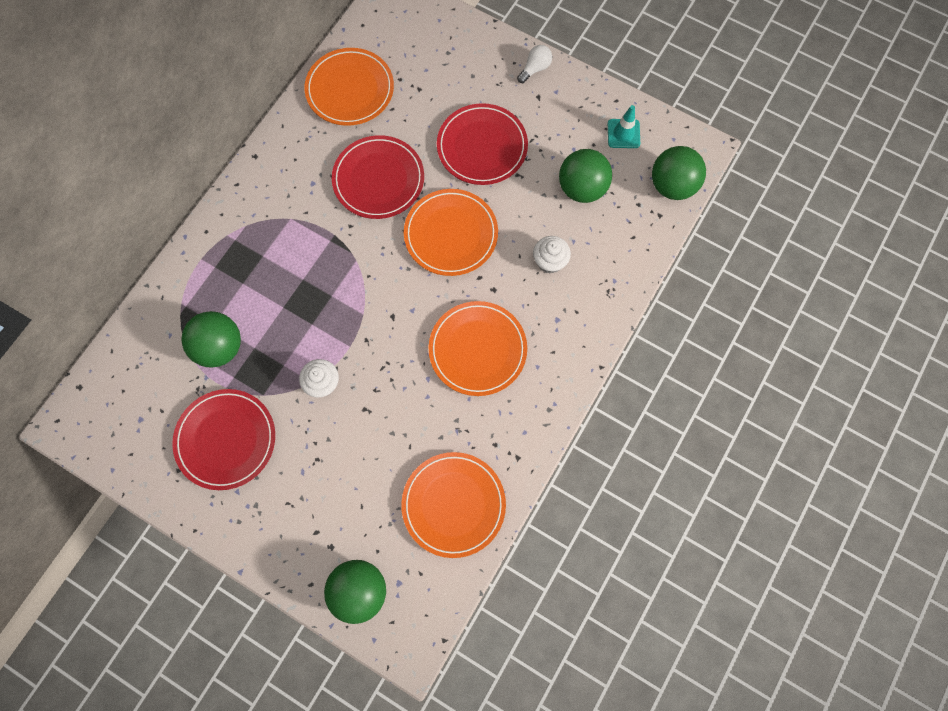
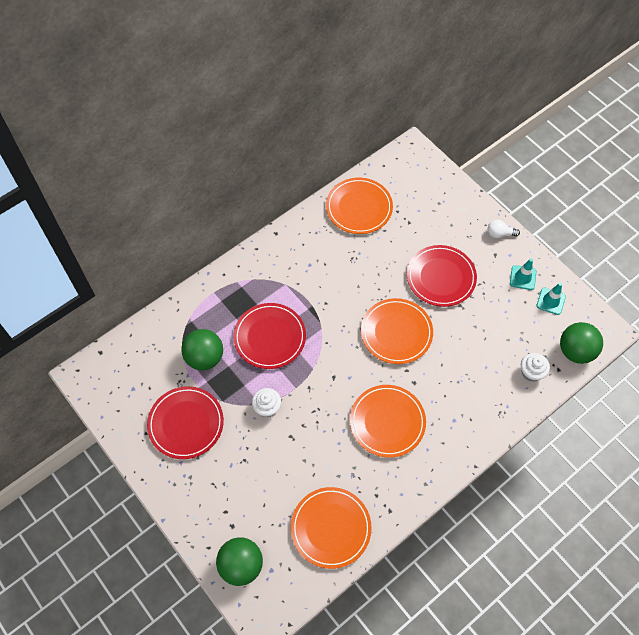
camera: 20 degrees right, 10 degrees down
red plate [332,135,424,219] -> red plate moved to [233,303,306,369]
white light bulb [517,45,552,83] -> white light bulb turned 150 degrees counterclockwise [488,220,520,238]
white cupcake [533,236,571,274] -> white cupcake moved to [521,353,550,382]
green ball [559,149,612,203] -> none
none -> turquoise traffic cone [510,258,536,290]

